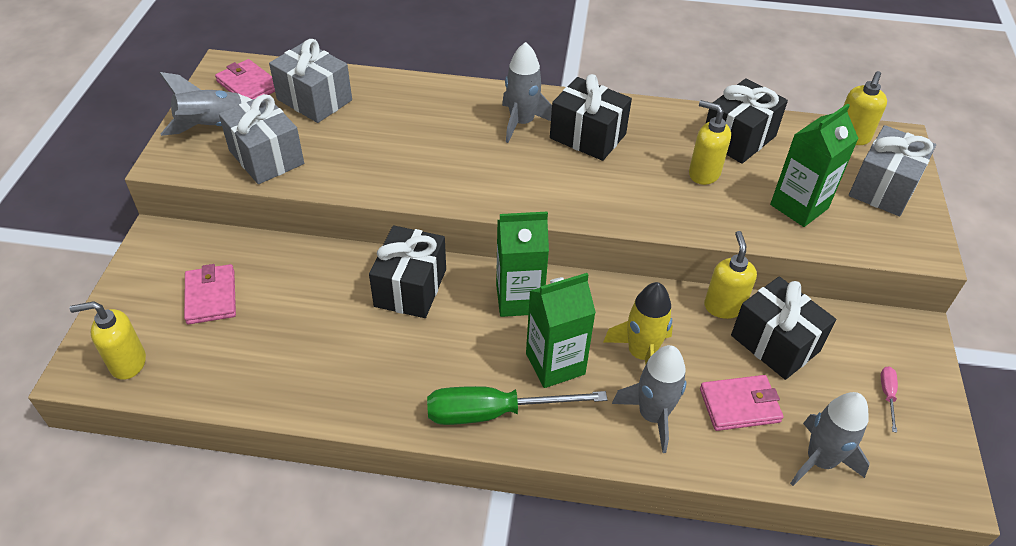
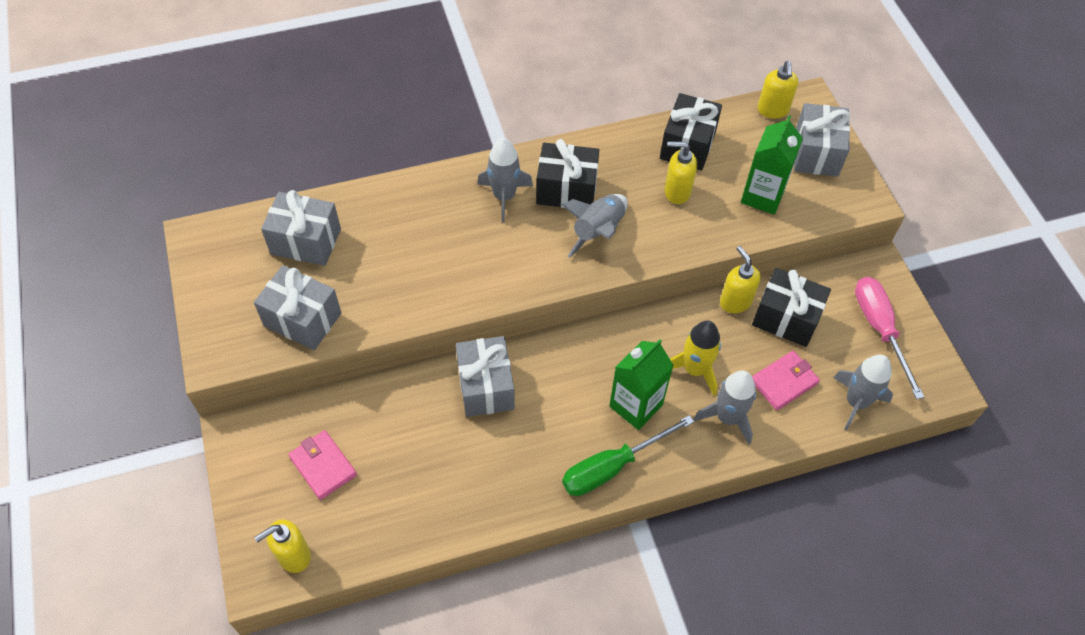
camera: 25 degrees left, 10 degrees up
grey rocket [160,72,253,136] -> grey rocket moved to [561,194,628,258]
pink wallet [215,59,275,99] -> none
black gift [369,225,446,318] -> grey gift [456,336,515,417]
green carton [496,211,549,317] -> none
pink screwdriver [881,366,898,433] -> pink screwdriver [855,277,924,399], size x2.30

